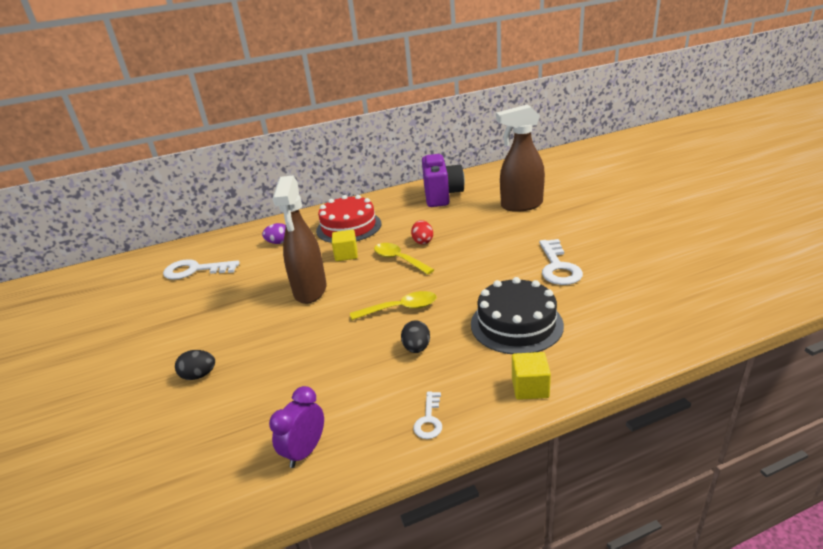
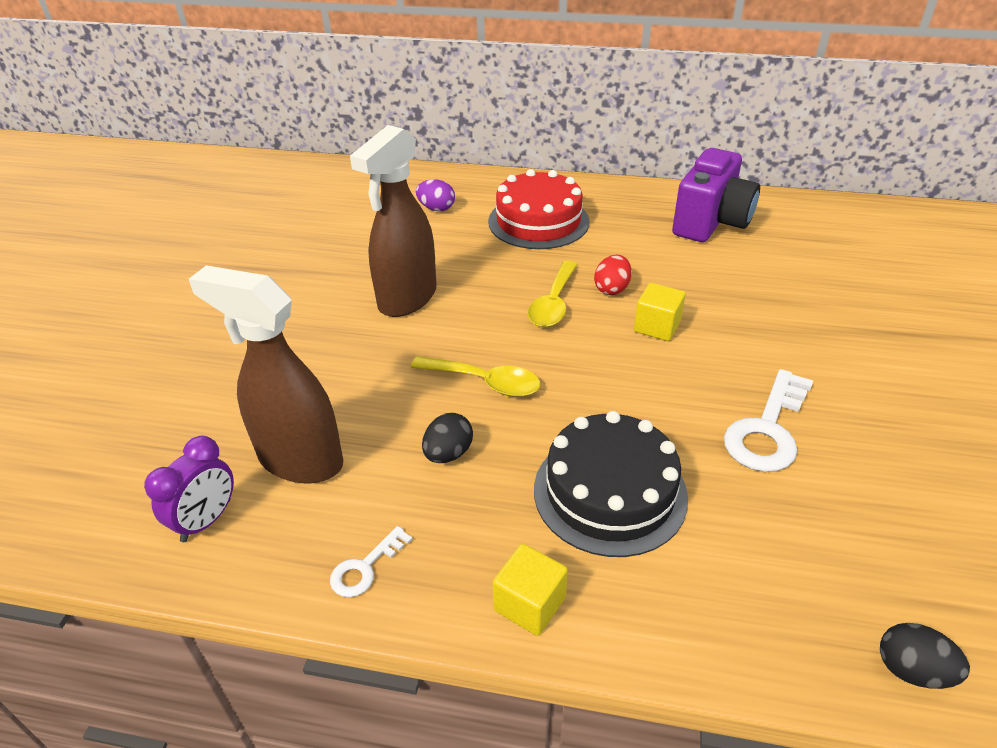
camera: 30 degrees right, 10 degrees up
white key [163,259,240,280] -> none
black egg [175,350,215,380] -> black egg moved to [880,623,970,689]
purple clock [269,386,324,468] -> purple clock turned 150 degrees clockwise [144,436,234,542]
yellow cube [332,230,358,261] -> yellow cube moved to [634,283,686,341]
yellow spoon [374,243,434,275] -> yellow spoon turned 150 degrees counterclockwise [528,261,578,327]
brown spray bottle [496,104,545,212] -> brown spray bottle moved to [189,265,343,483]

